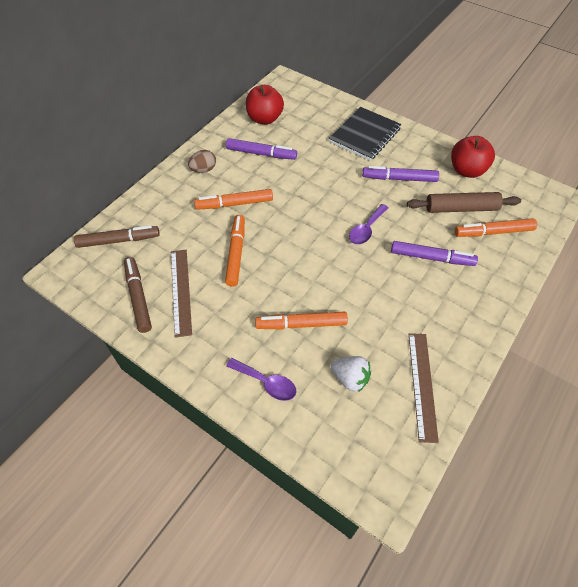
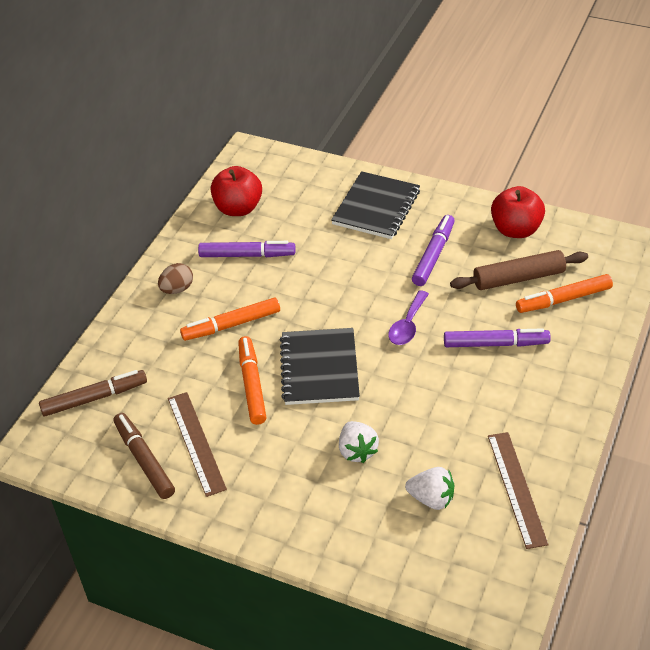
camera: 10 degrees left, 10 degrees down
purple spoon [226,358,297,401] -> none
orange marker [255,312,348,329] -> white strawberry [339,421,379,463]
purple marker [362,166,439,182] -> purple marker turned 120 degrees clockwise [412,215,455,286]
none -> black notebook [280,328,360,405]

